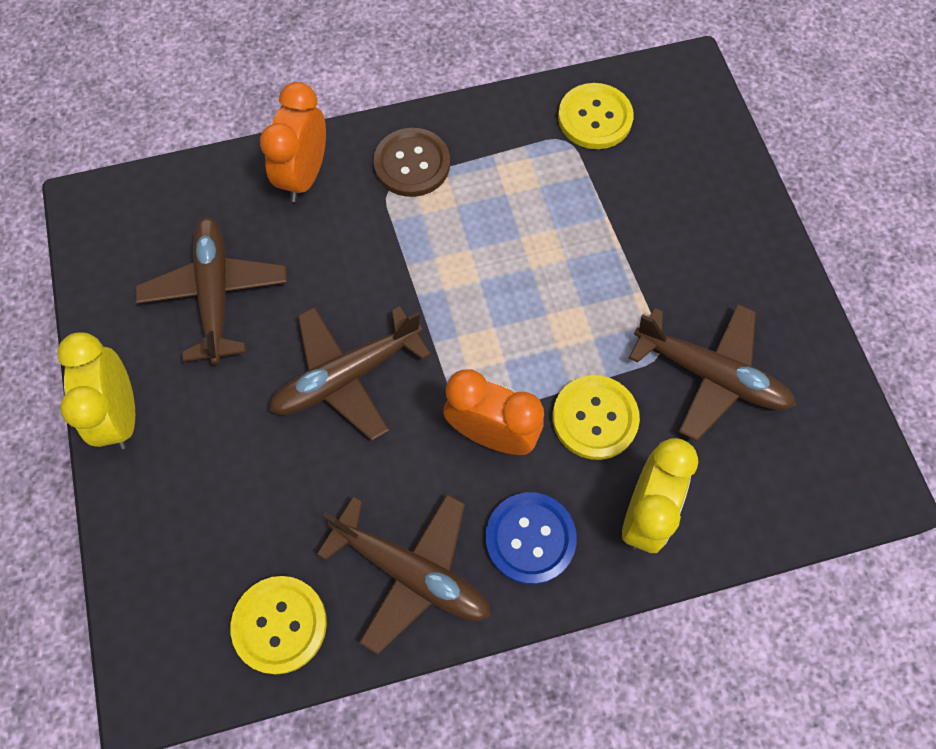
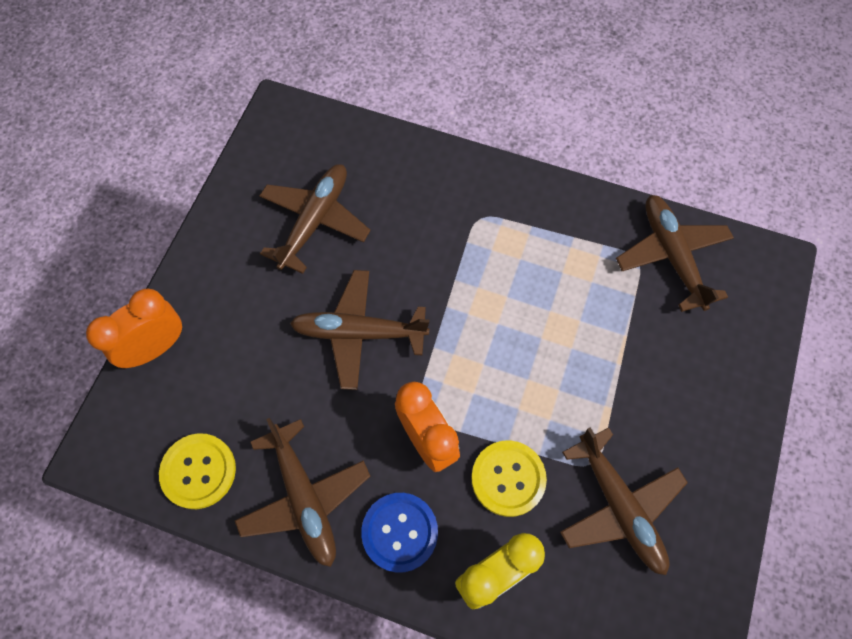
camera: 35 degrees right, 0 degrees up
yellow clock [58,332,135,449] -> none
orange clock [260,82,326,202] -> orange clock moved to [86,289,182,368]
brown button [373,128,450,197] -> none
yellow button [558,83,634,149] -> brown plane [616,195,734,312]

